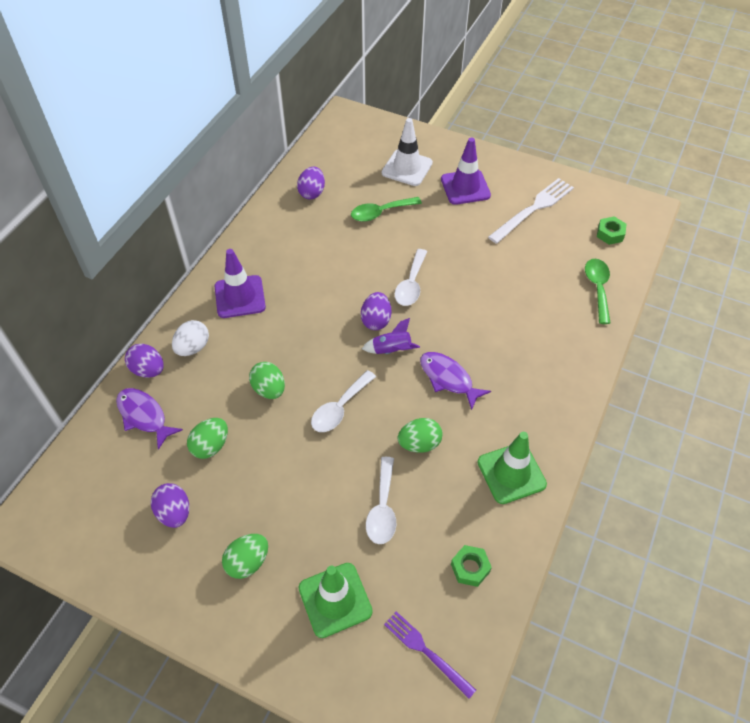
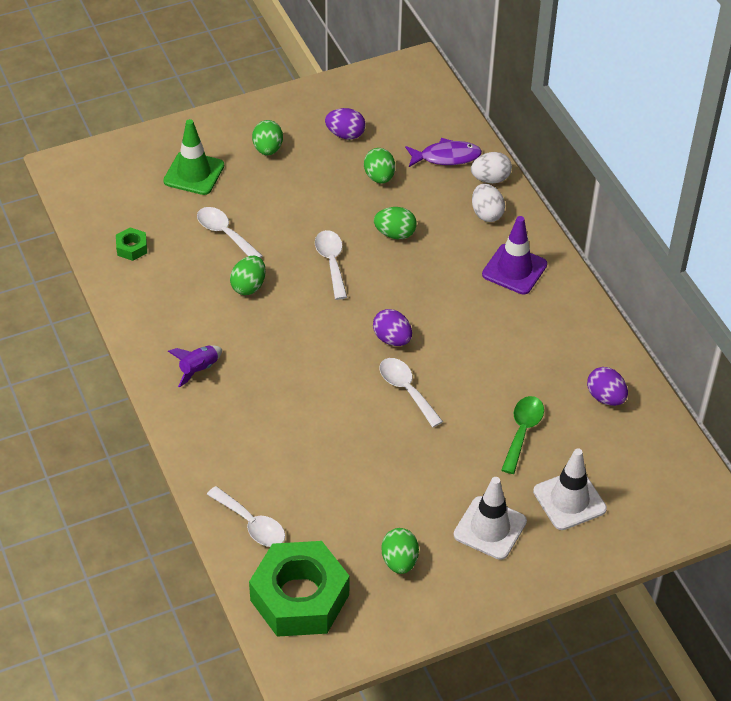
camera: 130 degrees right, 5 degrees down
purple egg [125,344,164,378] -> white egg [471,152,512,183]
purple rocket [362,318,420,354] -> purple rocket moved to [168,346,222,387]
purple fork [384,611,476,699] -> none
purple fish [420,352,491,410] -> none
purple traffic cone [441,137,491,205] -> white traffic cone [453,477,527,560]
green traffic cone [477,432,547,504] -> none
white fork [488,178,574,244] -> green egg [381,528,419,574]
green spoon [585,259,610,324] -> white spoon [207,486,285,547]
green nut [597,216,627,245] -> green nut [249,541,350,637], size x2.46

